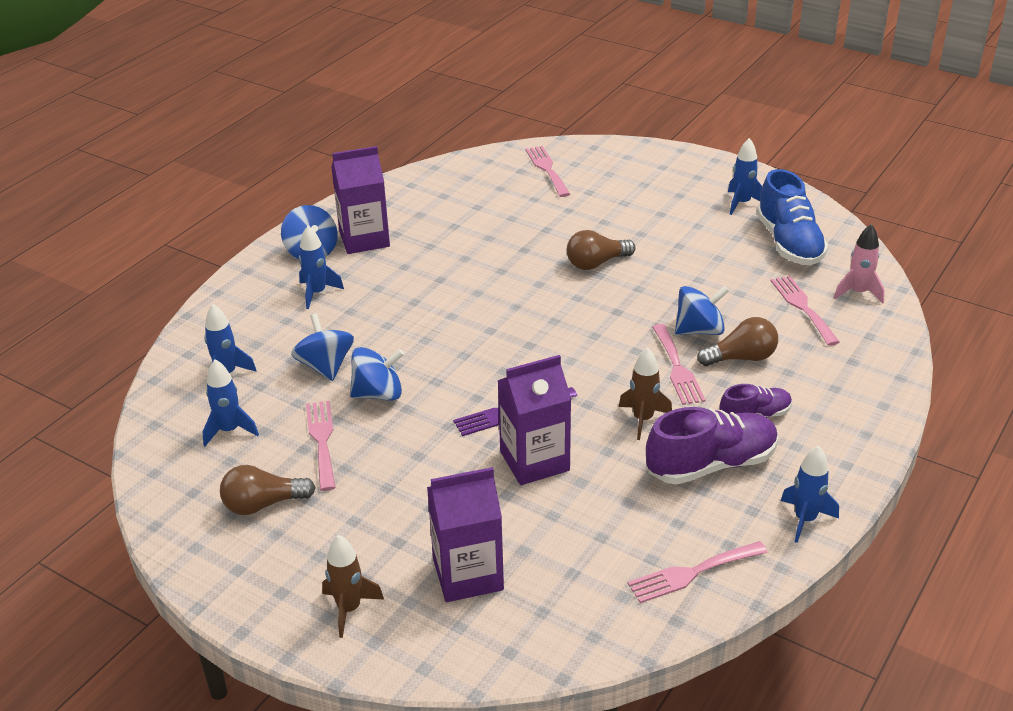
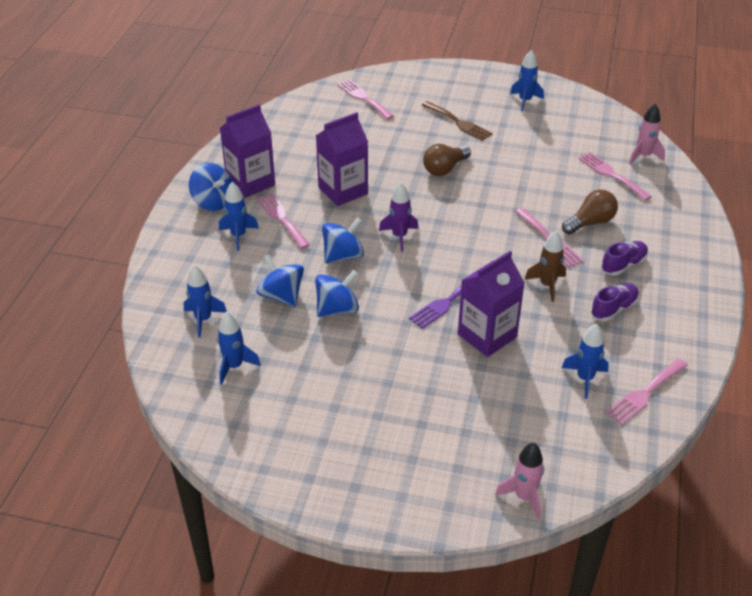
camera: 20 degrees left, 5 degrees up
brown light bulb [220,465,316,515] -> none
pink fork [306,401,336,491] -> pink fork moved to [256,193,310,249]
brown rocket [322,535,384,638] -> none
purple carton [427,467,504,602] -> purple carton moved to [316,112,368,206]
purple shoe [646,407,778,485] -> purple shoe [591,283,639,321], size x0.57
blue spinning top [675,286,729,335] -> blue spinning top moved to [322,217,364,263]
blue shoe [756,169,828,266] -> none
blue rocket [781,445,839,543] -> blue rocket moved to [562,324,609,399]
none -> purple rocket [379,183,419,252]
none -> brown fork [422,101,492,141]
none -> pink rocket [495,442,544,520]

